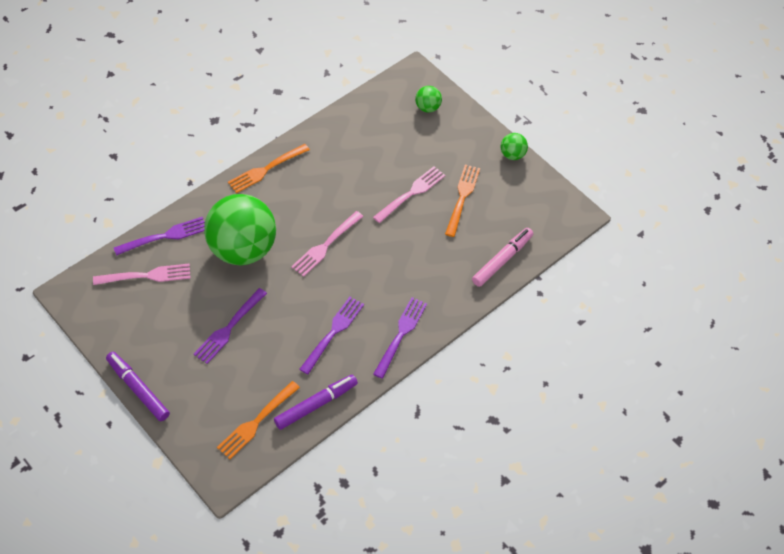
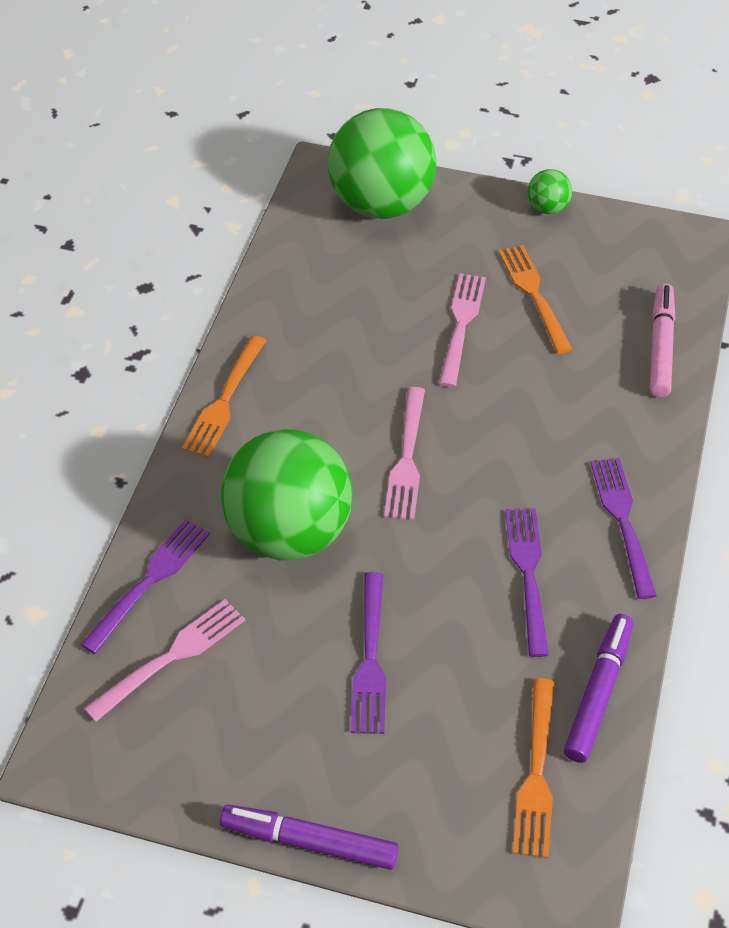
camera: 30 degrees left, 5 degrees down
green ball [415,86,442,112] -> green ball [328,108,436,219], size x2.41

